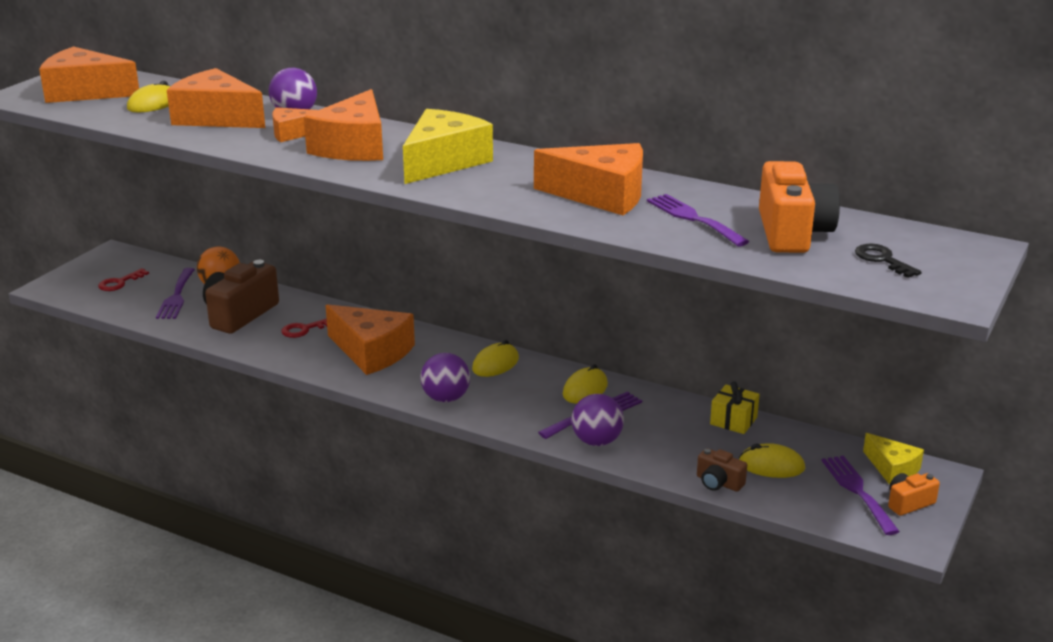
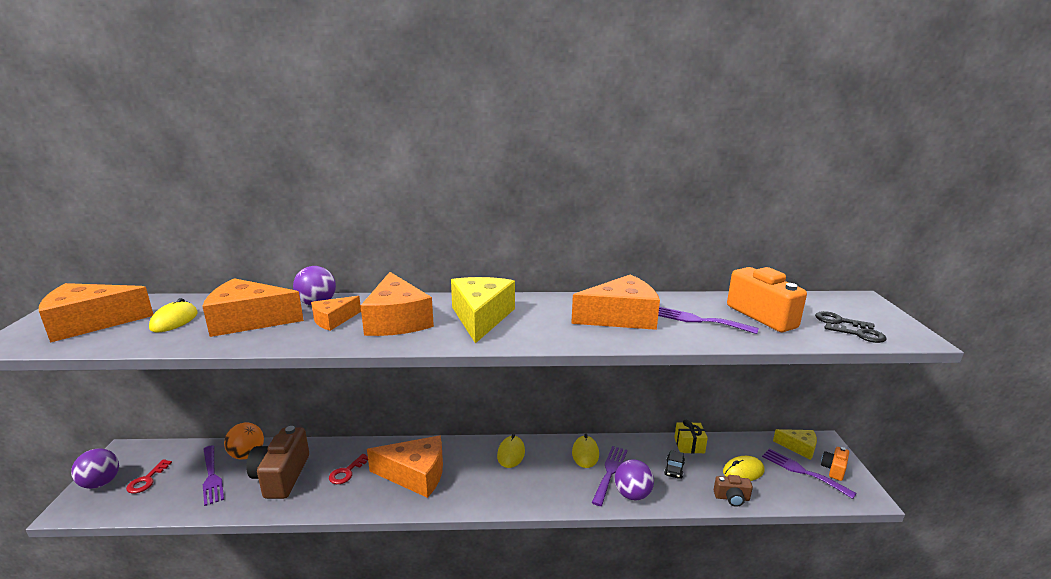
camera: 30 degrees left, 5 degrees down
purple ball [420,353,470,403] -> purple ball moved to [71,449,119,489]
none -> black car [664,450,685,479]
none -> black key [825,322,887,343]

